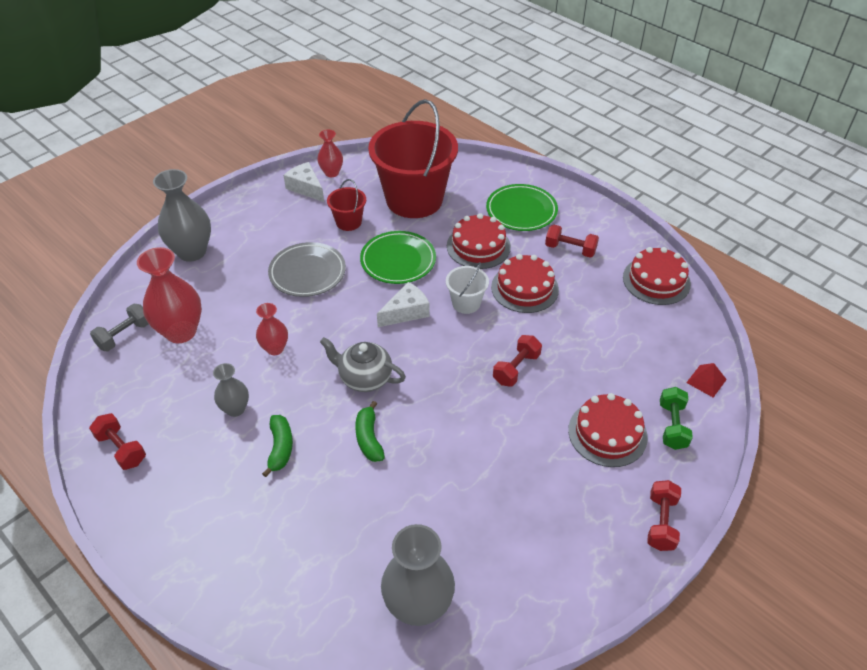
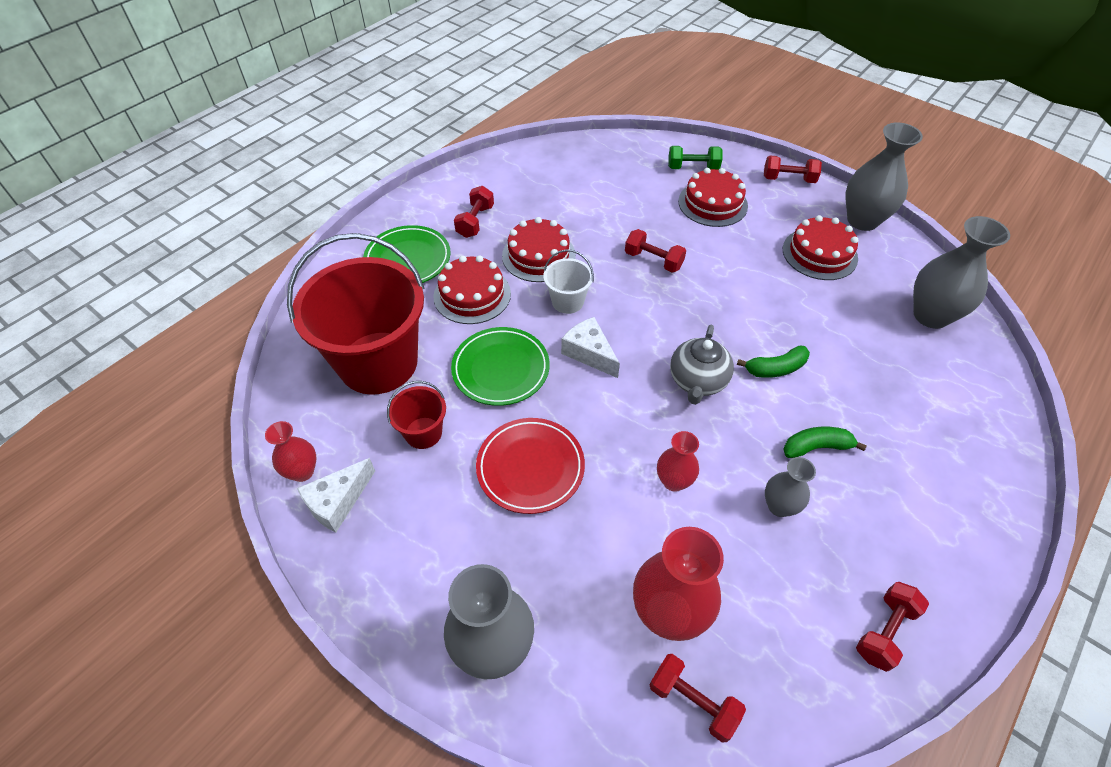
camera: 95 degrees left, 5 degrees up
grey dumbbell [90,304,148,351] -> red dumbbell [650,654,746,742]
grey plate [268,242,346,297] -> red plate [476,418,585,514]
red cake [623,247,691,305] -> red cake moved to [783,215,858,280]
red pyramid [686,363,727,397] -> none
none -> grey vase [846,122,923,231]

